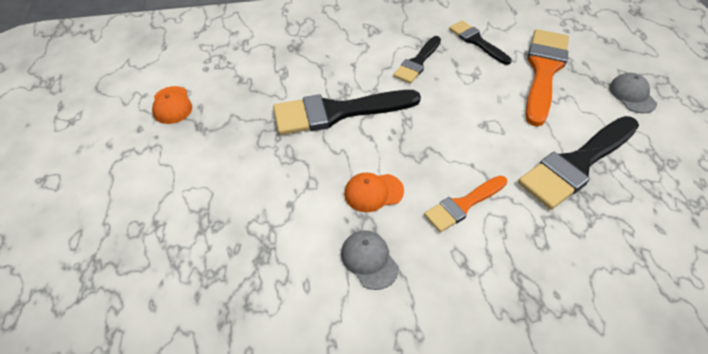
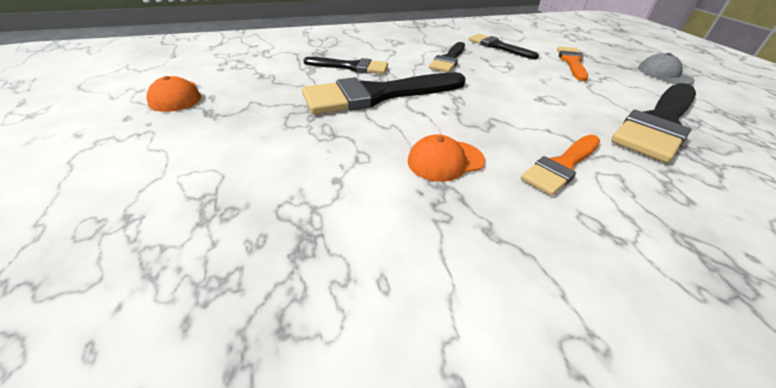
camera: 10 degrees left, 10 degrees down
grey cap [341,230,399,290] -> none
orange brush [525,29,569,127] -> orange brush [557,46,588,81], size x0.57
none -> black brush [303,57,388,74]

